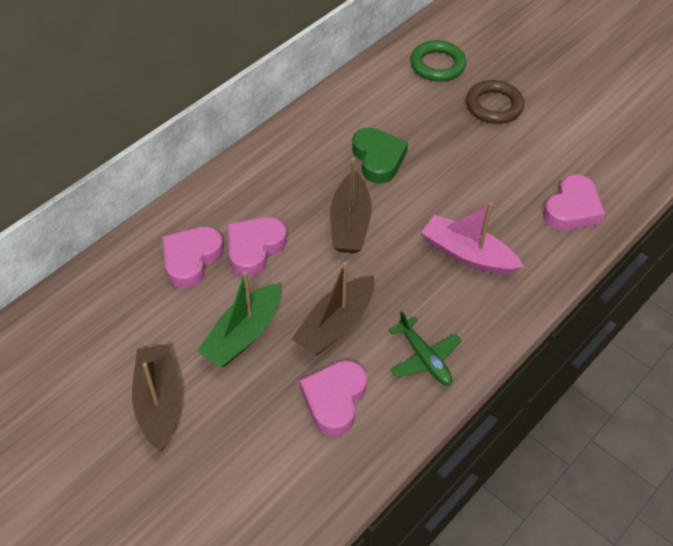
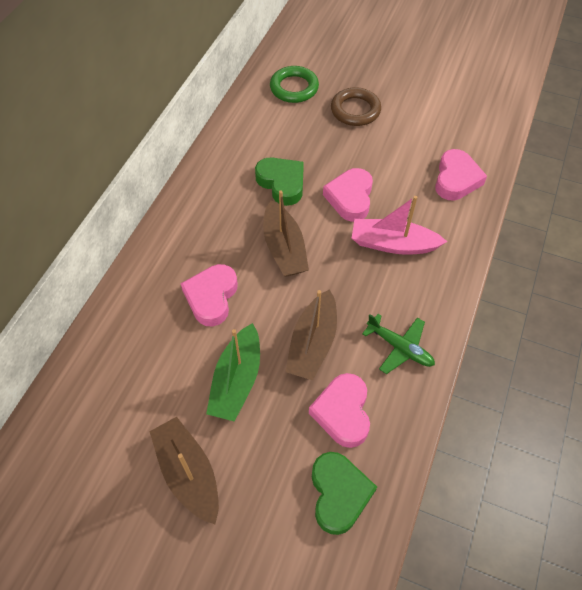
camera: 20 degrees left, 5 degrees up
pink heart [162,227,224,288] -> pink heart moved to [323,168,373,222]
none -> green heart [312,452,377,535]

